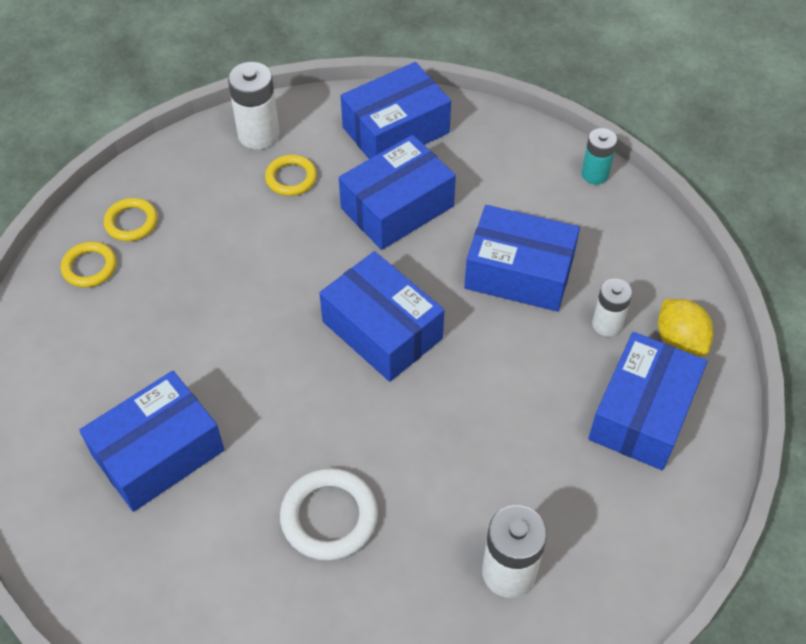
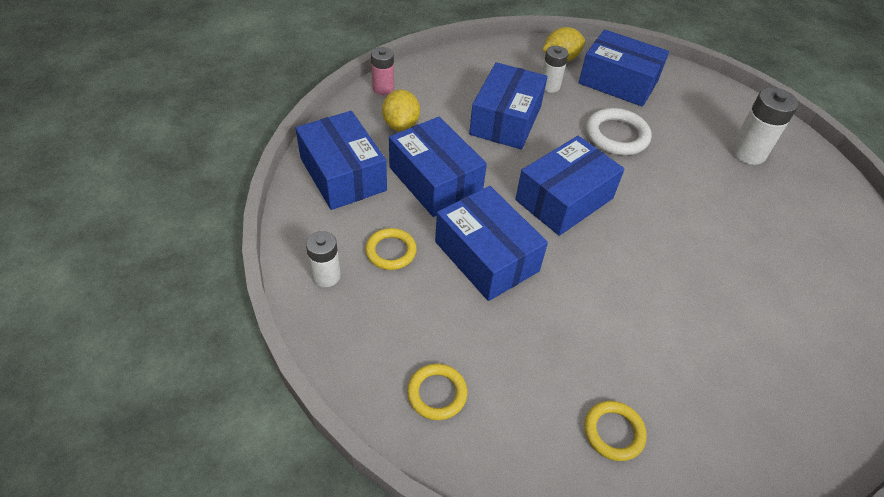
camera: 90 degrees left, 5 degrees down
yellow ring [61,242,116,287] -> yellow ring moved to [584,401,647,461]
blue box [79,371,224,512] -> blue box moved to [435,186,548,301]
white battery [228,62,279,149] -> white battery [306,231,341,287], size x0.65
white ring [280,468,378,561] -> white ring moved to [586,108,652,155]
turquoise battery [582,128,617,185] -> none
none -> pink battery [371,47,394,95]
none -> yellow lemon [382,90,420,131]

